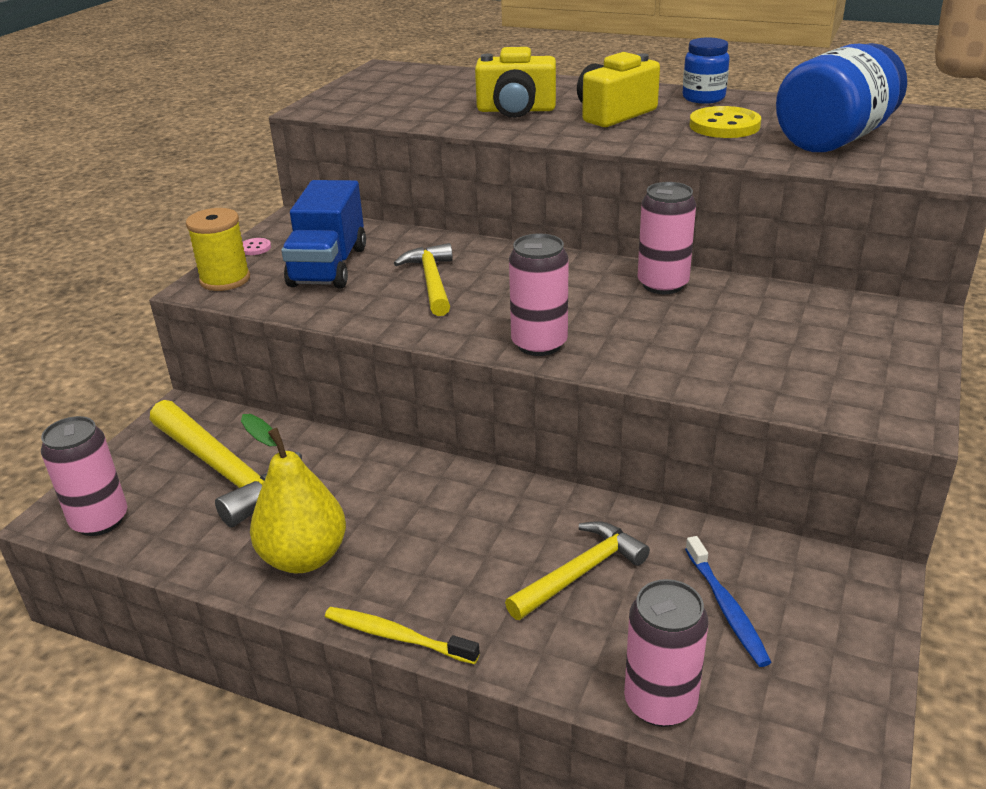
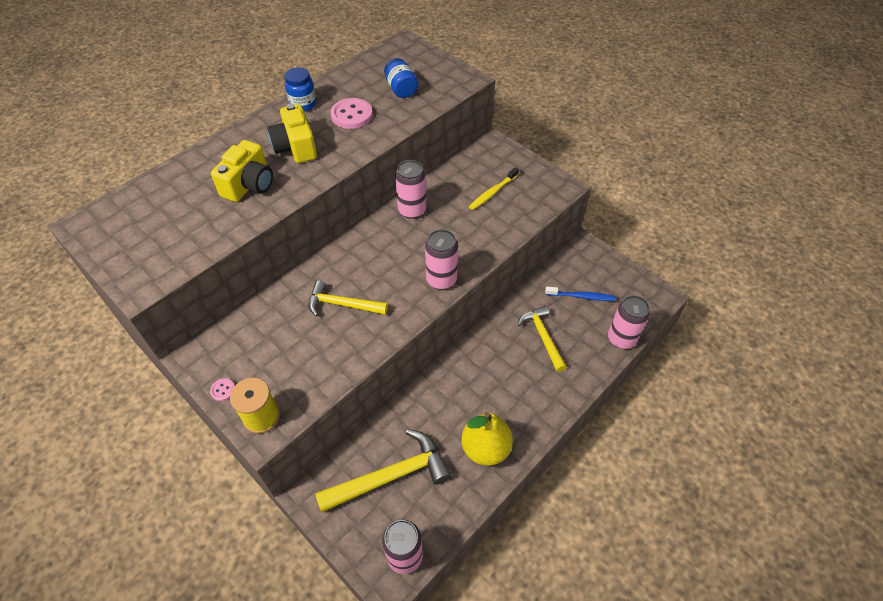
camera: 70 degrees left, 20 degrees up
blue truck [281,180,366,288] -> none
yellow toothbrush [325,607,480,664] -> yellow toothbrush moved to [469,167,519,210]
yellow button [689,106,761,138] -> pink button [331,98,373,129]
blue jar [776,43,907,152] -> blue jar [384,58,418,98], size x0.55

